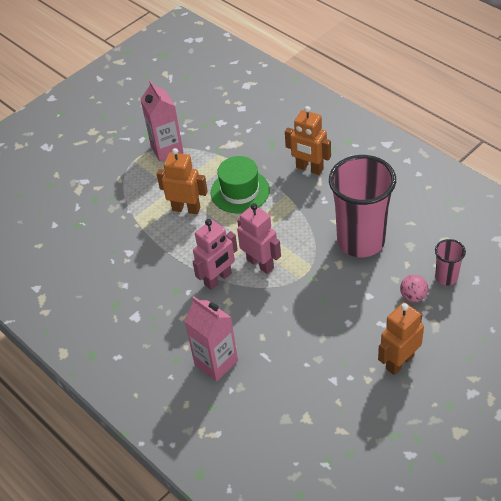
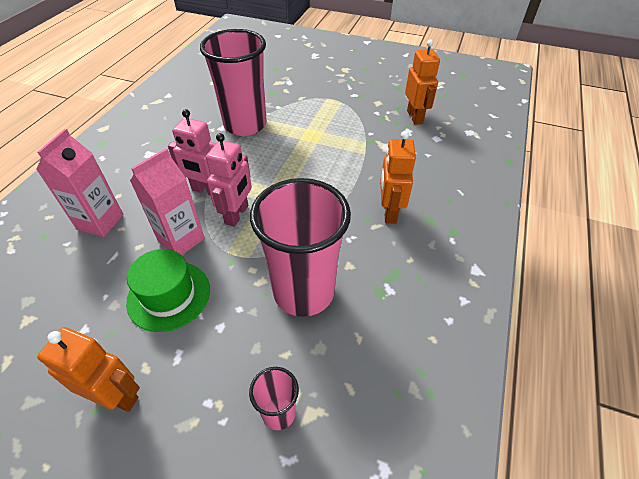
camera: 60 degrees right, 0 degrees up
pink carton [140,80,184,162] -> pink carton moved to [130,148,205,255]
orange robot [157,148,208,214] -> orange robot moved to [405,40,440,125]
green hat [210,156,270,213] -> green hat moved to [126,249,210,332]
pink ball [400,275,428,302] -> none
none -> pink cup [200,29,267,136]

